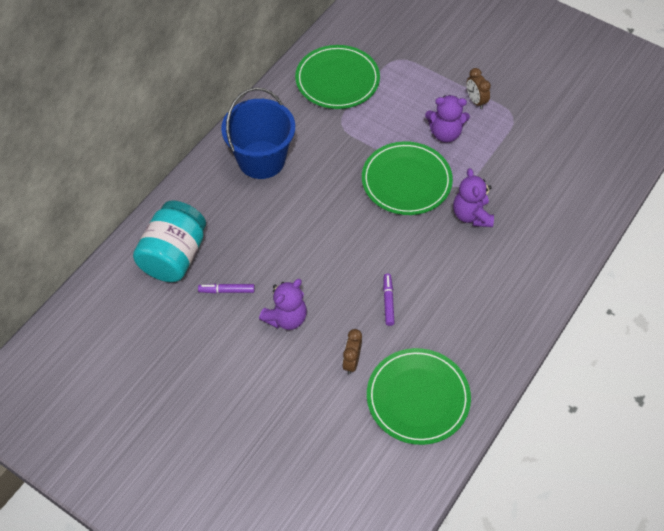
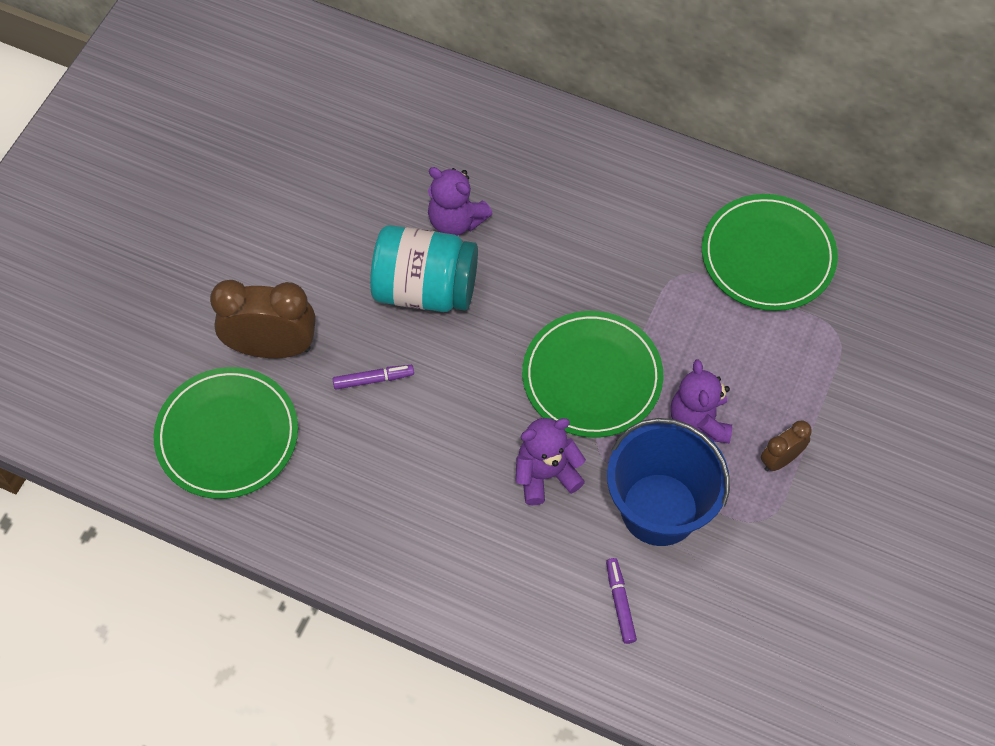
camera: 80 degrees right, 5 degrees up
turquoise jar [133,201,206,282] -> turquoise jar moved to [370,225,478,312]
purple marker [198,284,255,293] -> purple marker moved to [606,558,637,644]
blue bucket [221,87,295,179] -> blue bucket moved to [607,418,730,546]
purple teddy bear [259,279,307,330] -> purple teddy bear moved to [428,167,493,236]
brown clock [342,329,362,374] -> brown clock [210,280,316,358], size x1.93

